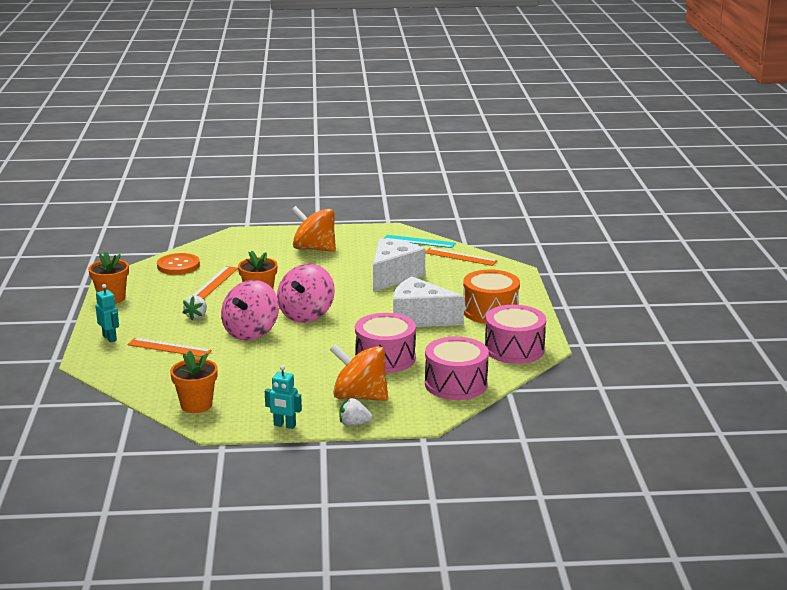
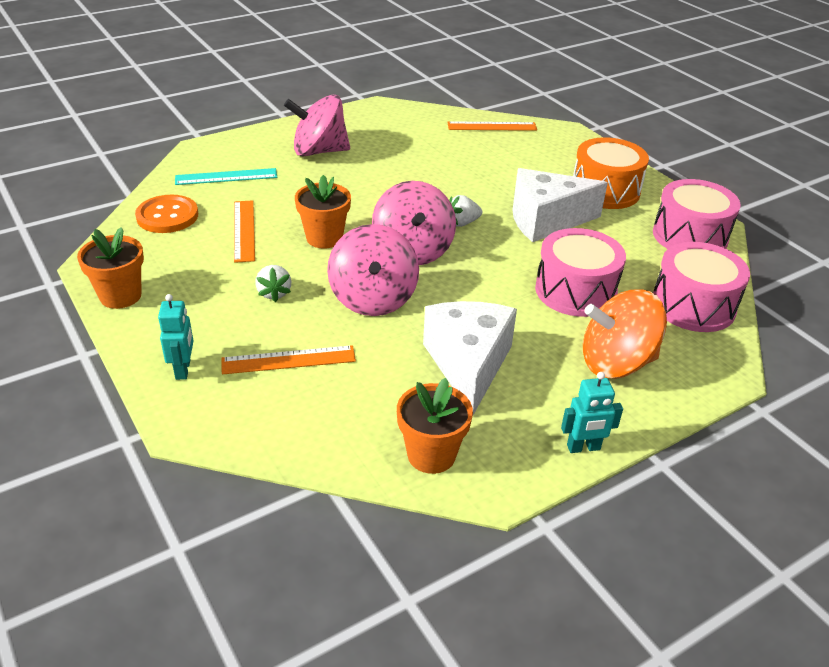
camera: 30 degrees left, 15 degrees up
turquoise robot [96,284,119,343] -> turquoise robot turned 60 degrees clockwise [158,294,193,380]
orange spinning top [291,206,336,252] -> pink spinning top [284,95,350,157]
white strawberry [339,398,372,426] -> white strawberry moved to [449,195,482,227]
white cheese [373,238,425,292] -> white cheese moved to [423,301,517,417]
turquoise ruler [384,235,455,248] -> turquoise ruler moved to [175,168,277,185]

